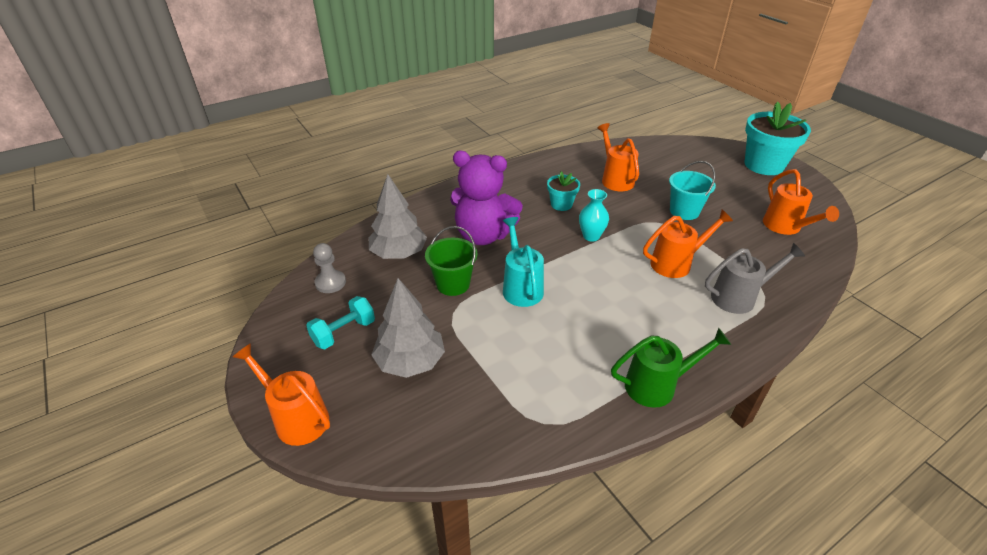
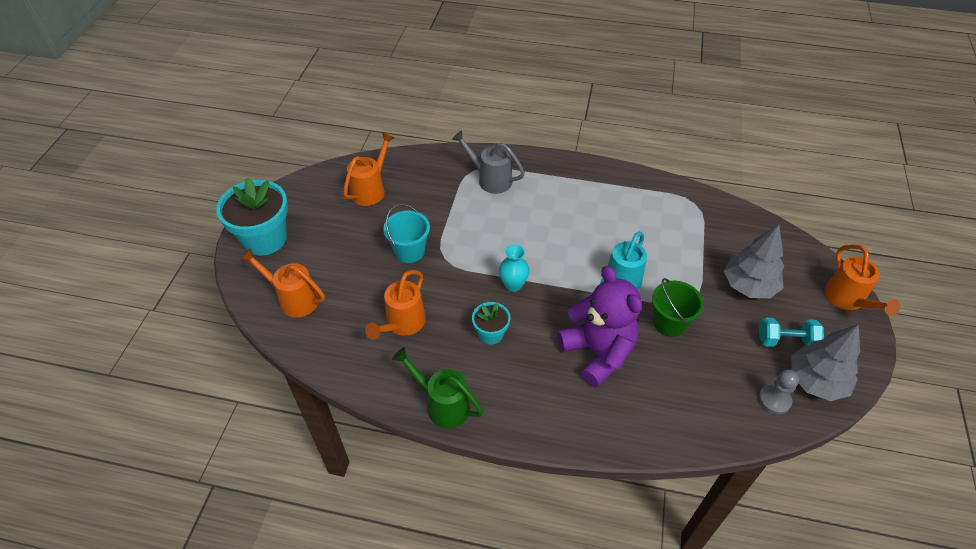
camera: 135 degrees left, 10 degrees up
grey tree [369,174,427,259] -> grey tree moved to [791,324,860,401]
green watering can [611,328,731,408] -> green watering can moved to [392,347,483,428]
orange watering can [643,210,733,278] -> orange watering can moved to [240,249,325,318]

